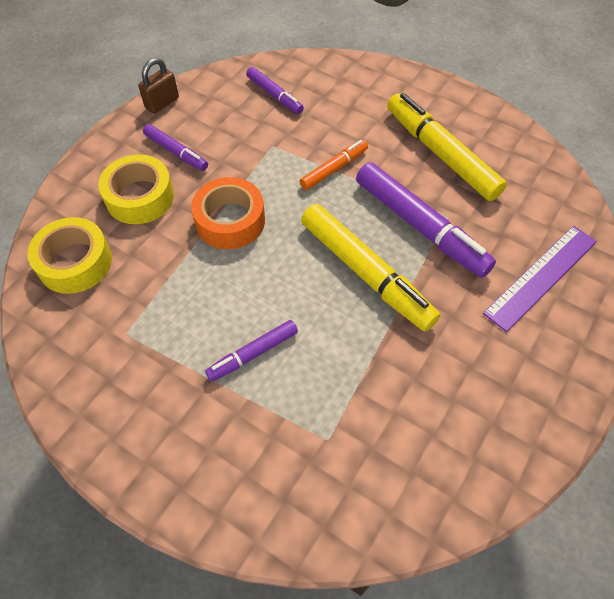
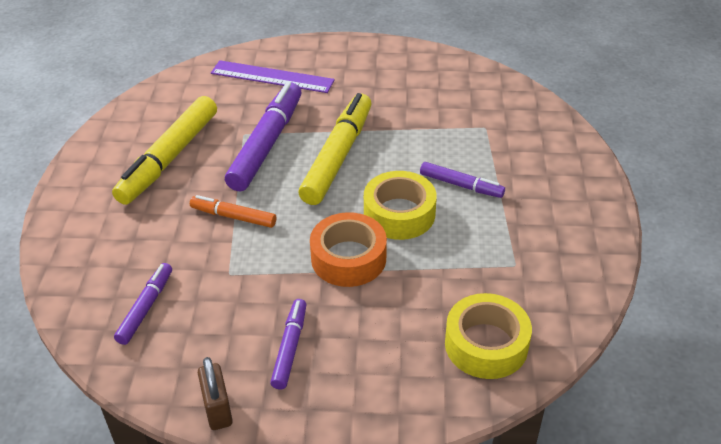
camera: 120 degrees left, 15 degrees down
yellow tape [98,154,174,224] -> yellow tape moved to [364,171,437,240]
brown padlock [138,58,179,114] -> brown padlock turned 60 degrees clockwise [198,357,233,430]

